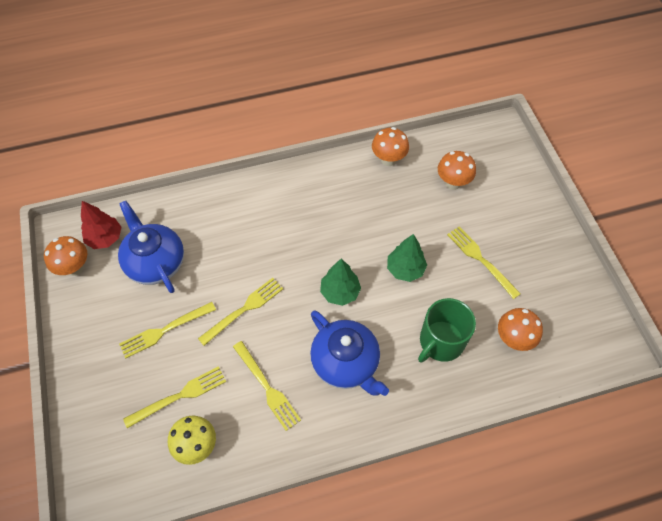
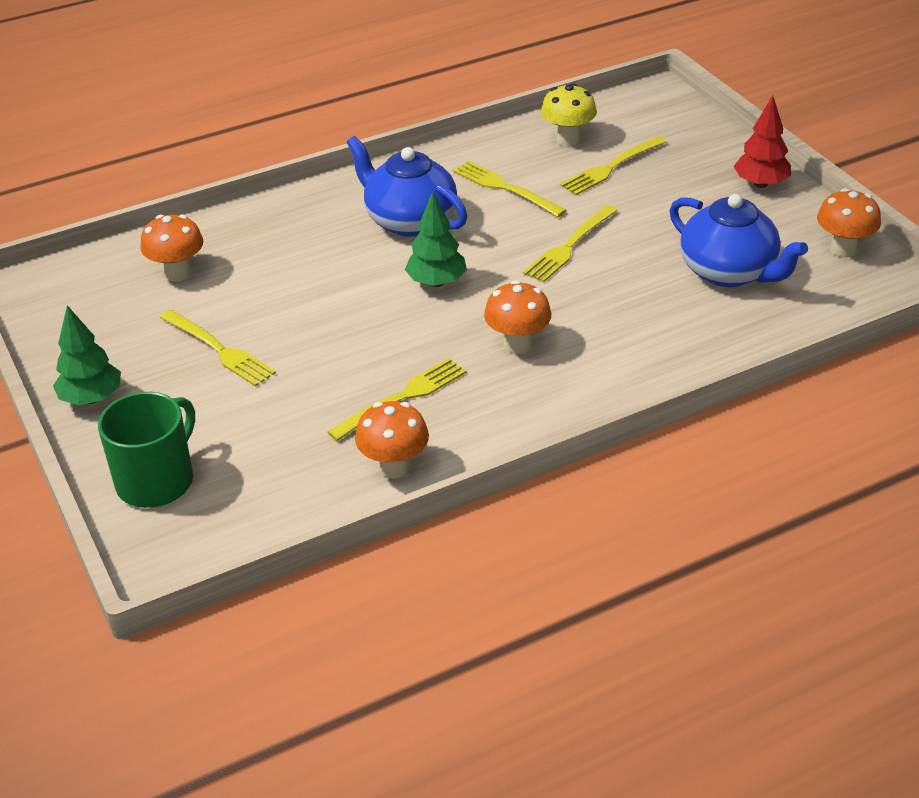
camera: 170 degrees right, 20 degrees down
red tree [81,201,121,249] -> red tree moved to [734,96,791,188]
yellow fork [119,302,216,358] -> yellow fork moved to [327,358,466,441]
green tree [387,234,427,282] -> green tree moved to [53,305,121,405]
green mug [418,298,476,363] -> green mug moved to [98,392,195,508]
orange mushroom [438,151,476,190] -> orange mushroom moved to [484,280,551,354]

